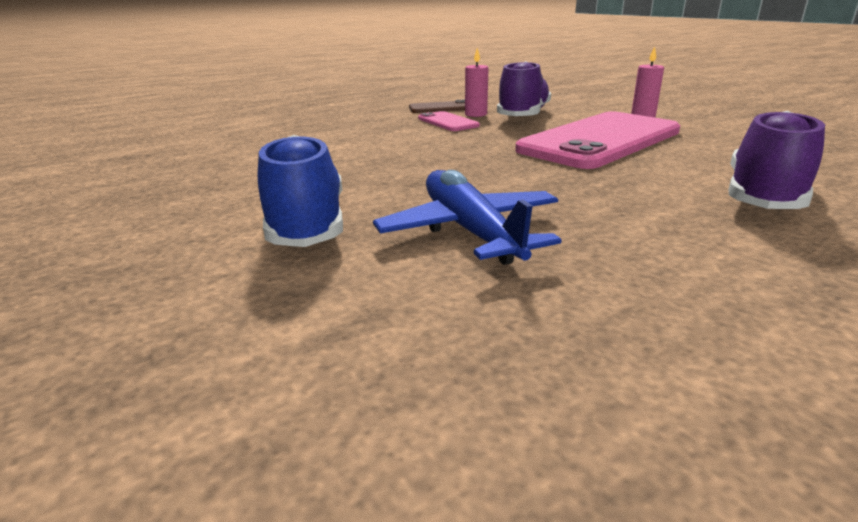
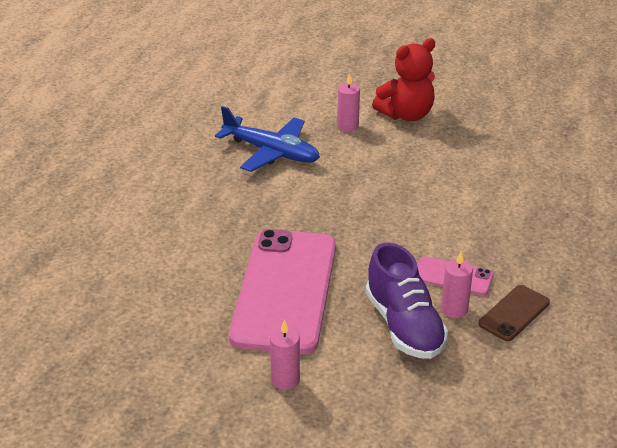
camera: 140 degrees right, 10 degrees up
blue shoe [258,135,343,247] -> pink candle [337,73,360,132]
purple shoe [729,111,825,209] -> none
none -> red teddy bear [372,38,435,121]

